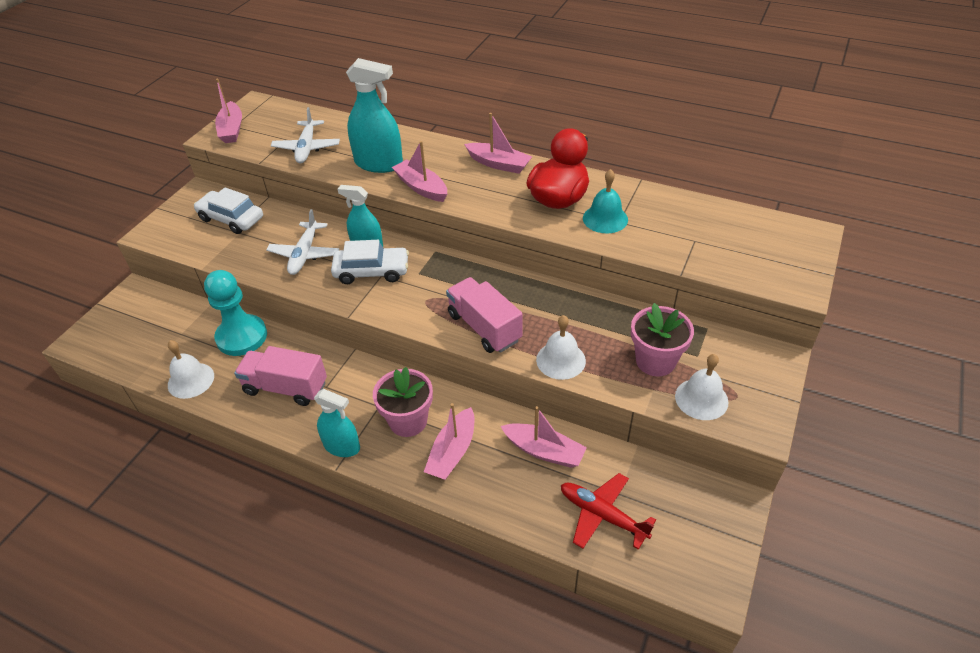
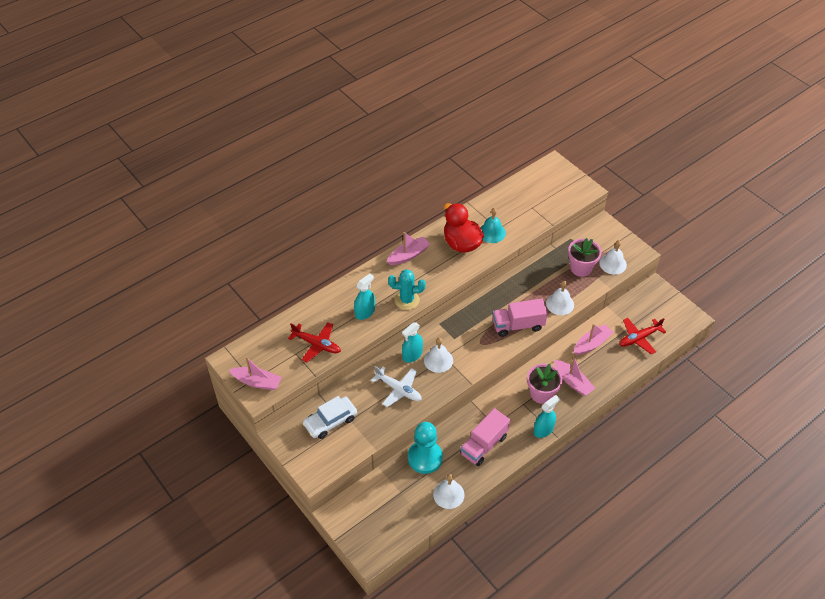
camera: 65 degrees left, 5 degrees up
white plane [271,107,340,164] -> red plane [288,322,341,362]
white car [331,240,409,284] -> white bell [424,338,453,373]
turquoise spray bottle [346,58,403,173] -> turquoise spray bottle [354,274,375,320], size x0.65
pink boat [392,141,447,202] -> turquoise cactus [388,270,426,310]

